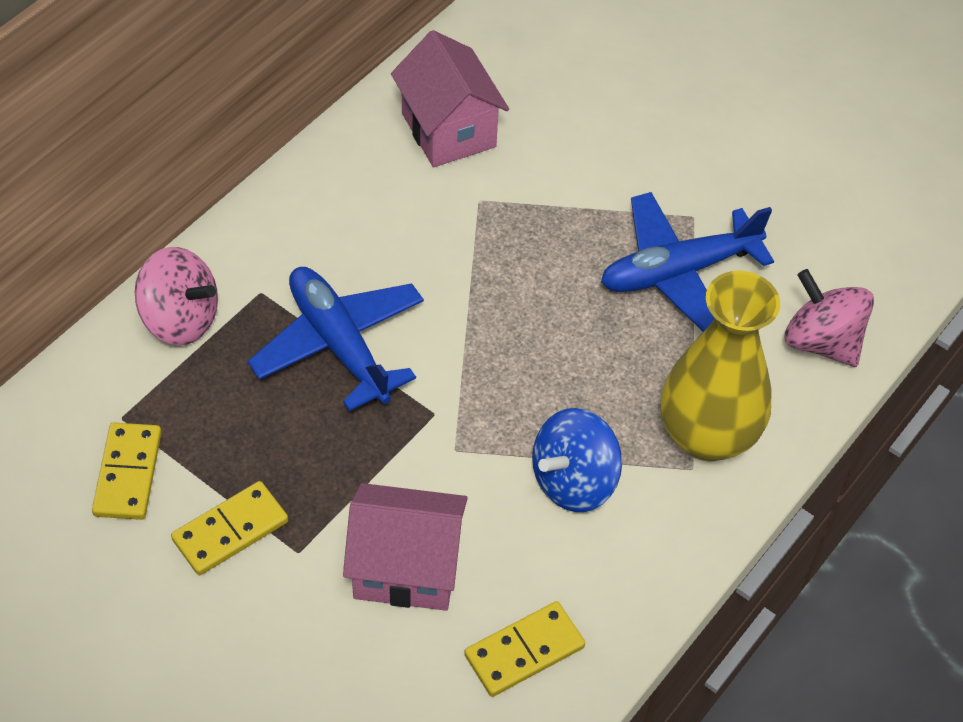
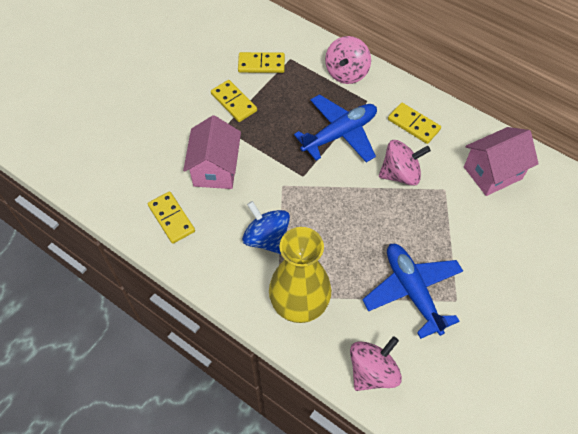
camera: 90 degrees right, 5 degrees up
none -> pink spinning top [379,140,431,186]
none -> yellow domino [388,103,441,144]

